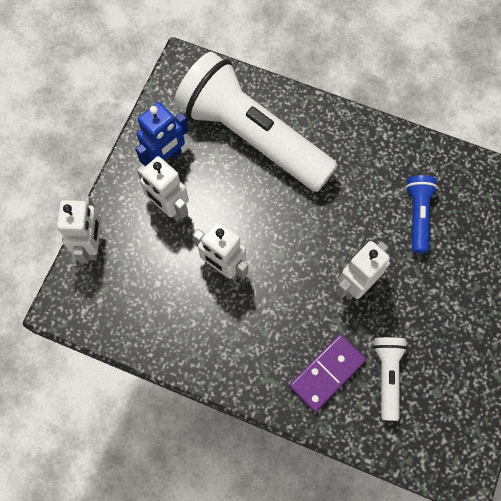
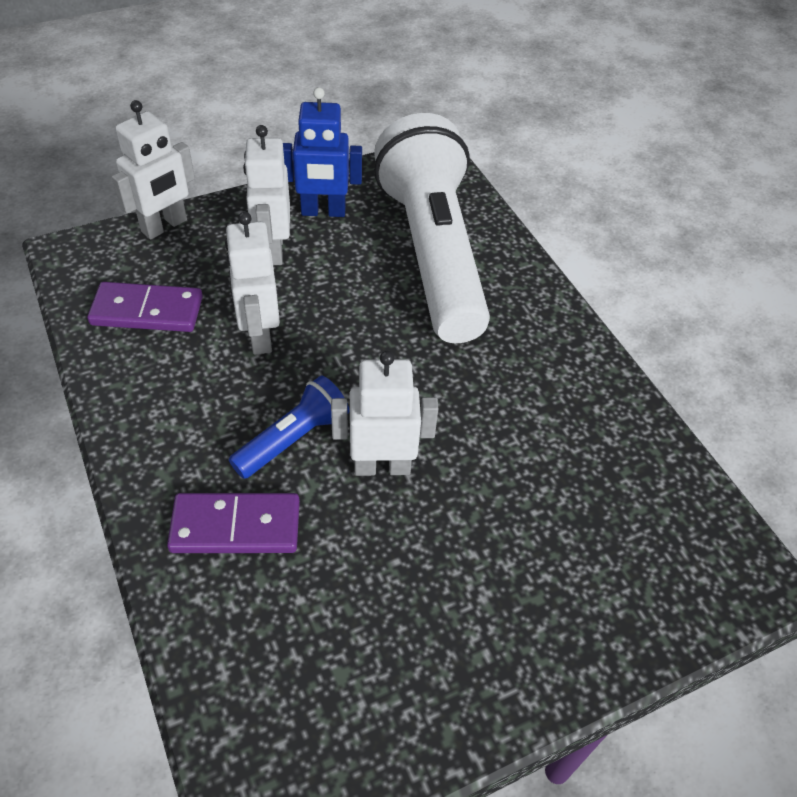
camera: 40 degrees right, 20 degrees down
white flashlight [373,337,407,421] -> none
blue flashlight [406,175,438,253] -> blue flashlight moved to [229,376,349,479]
none -> purple domino [87,282,203,332]

